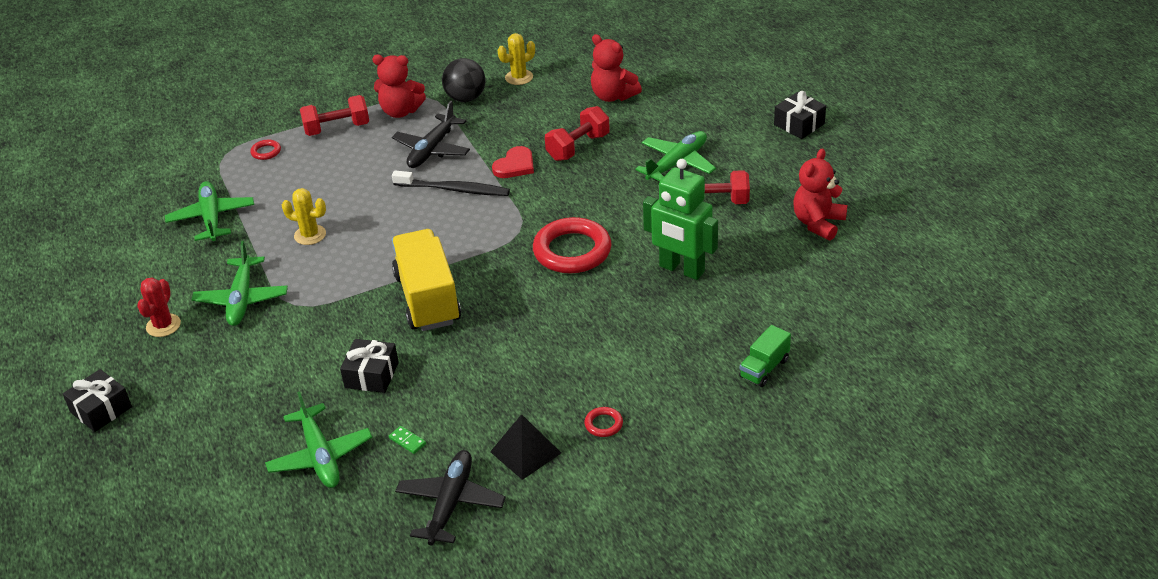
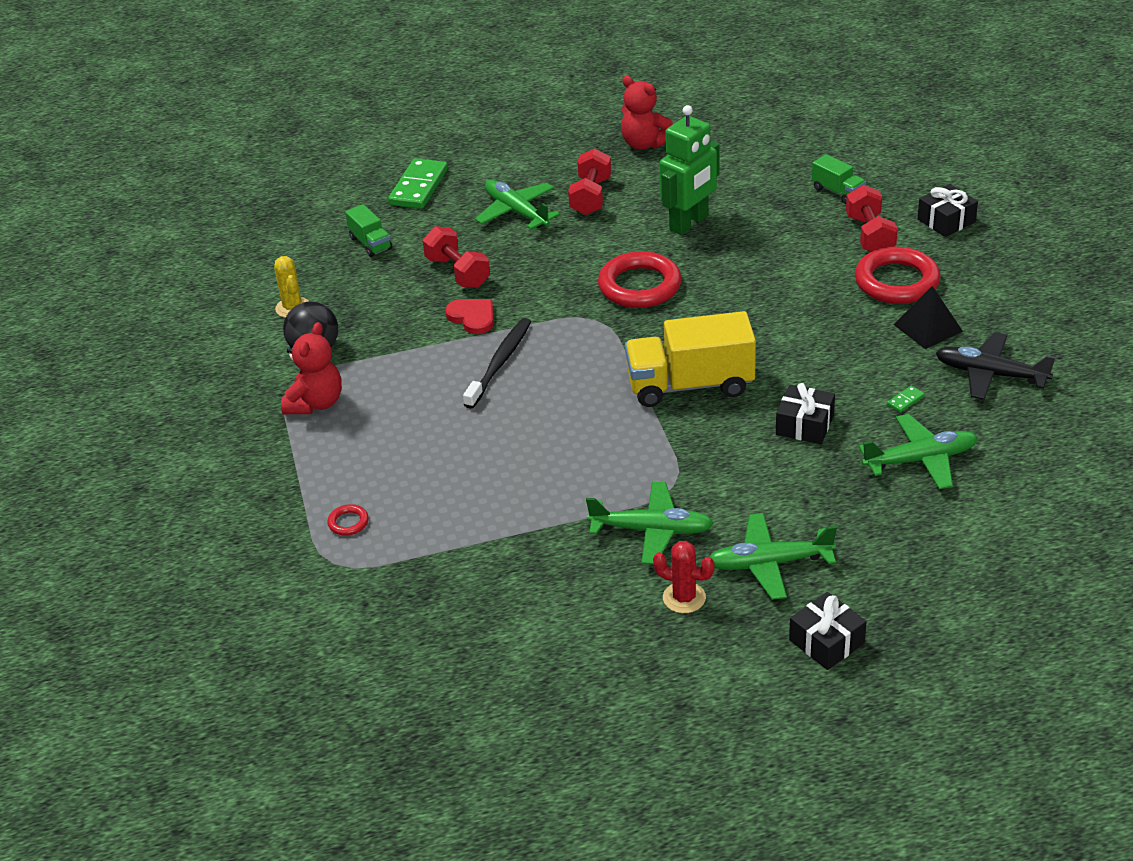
camera: 80 degrees left, 0 degrees up
green plane [165,181,254,241] -> green plane moved to [710,513,837,600]
yellow cactus [282,188,326,245] -> none
red dumbbell [300,95,369,136] -> red dumbbell moved to [846,185,898,252]
black plane [392,101,470,168] -> none
red ring [584,407,623,437] -> red ring [855,247,941,304], size x2.34
red teddy bear [591,34,642,102] -> green truck [345,204,392,257]
black gift [774,91,826,139] -> black gift moved to [917,184,978,237]
none -> green domino [388,158,448,209]

